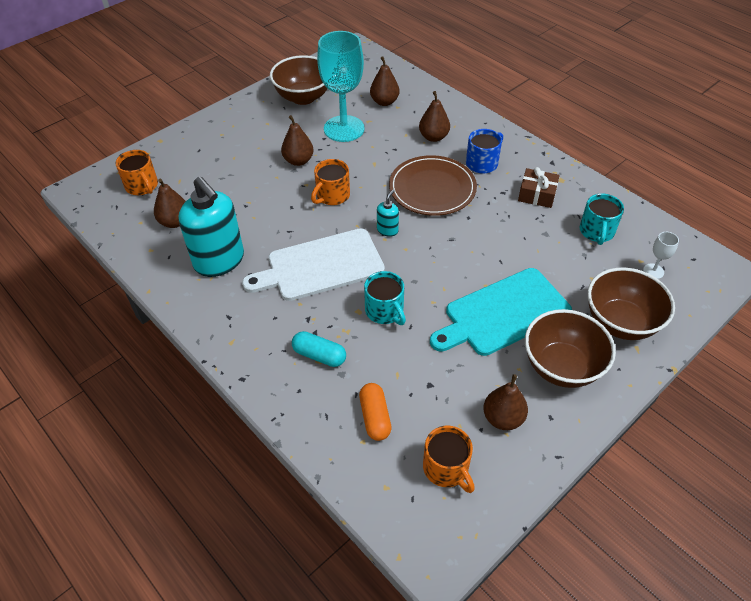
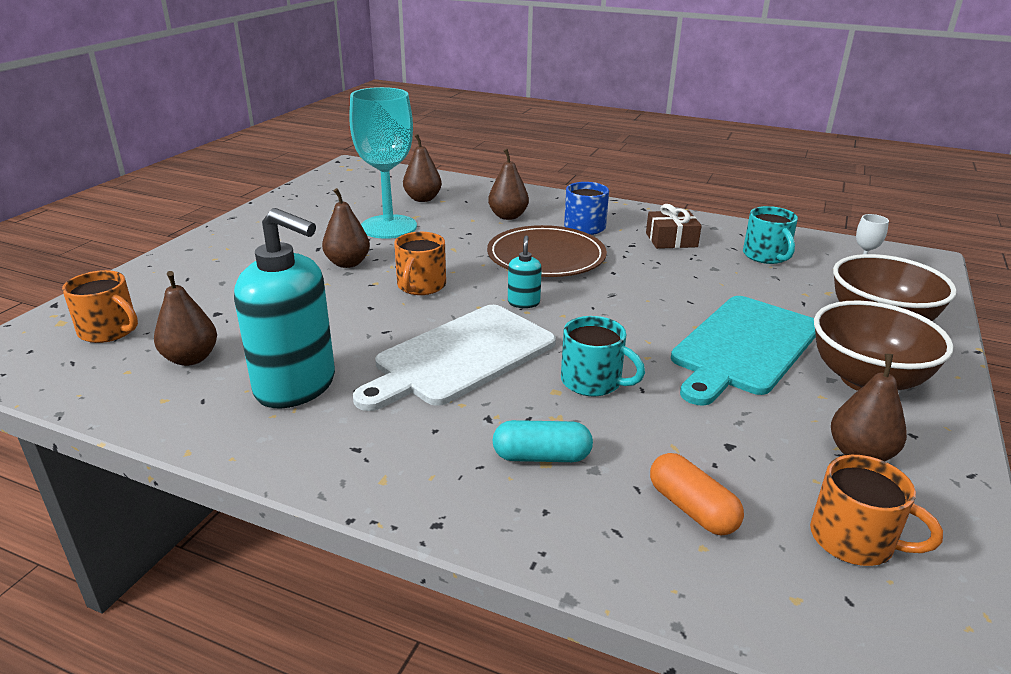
camera: 25 degrees left, 20 degrees down
brown bowl [270,55,328,105] -> none

